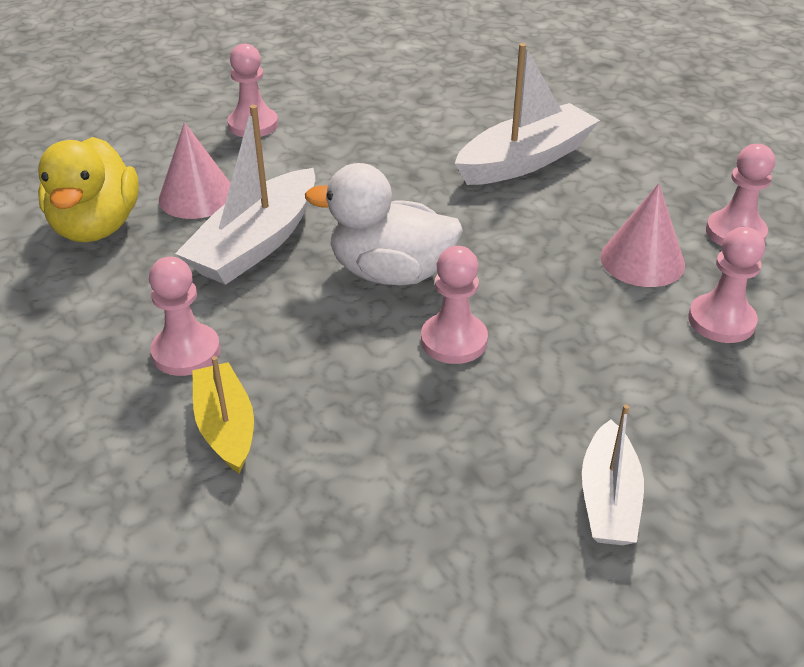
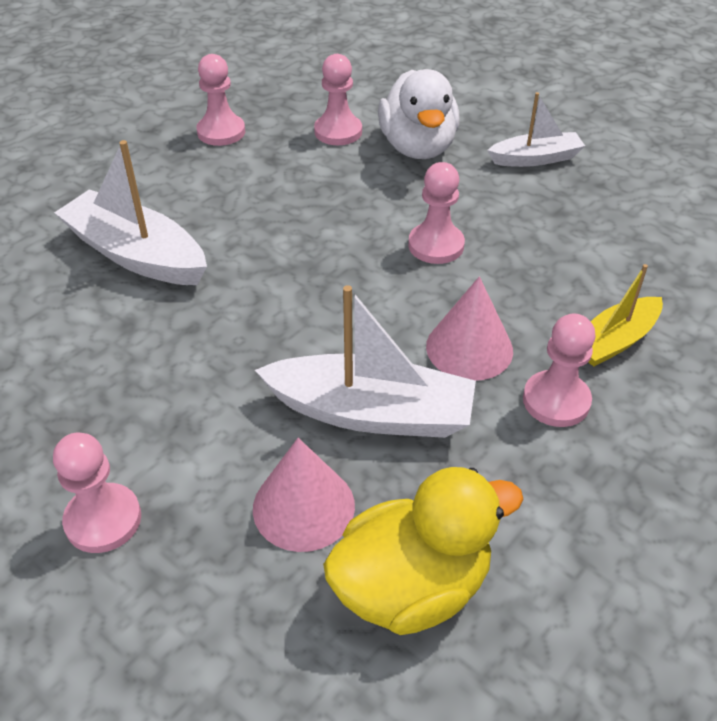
camera: 110 degrees left, 5 degrees up
white duck [305,163,463,285] -> white duck moved to [378,69,460,159]
pink cone [600,183,685,287] -> pink cone moved to [426,277,513,381]

